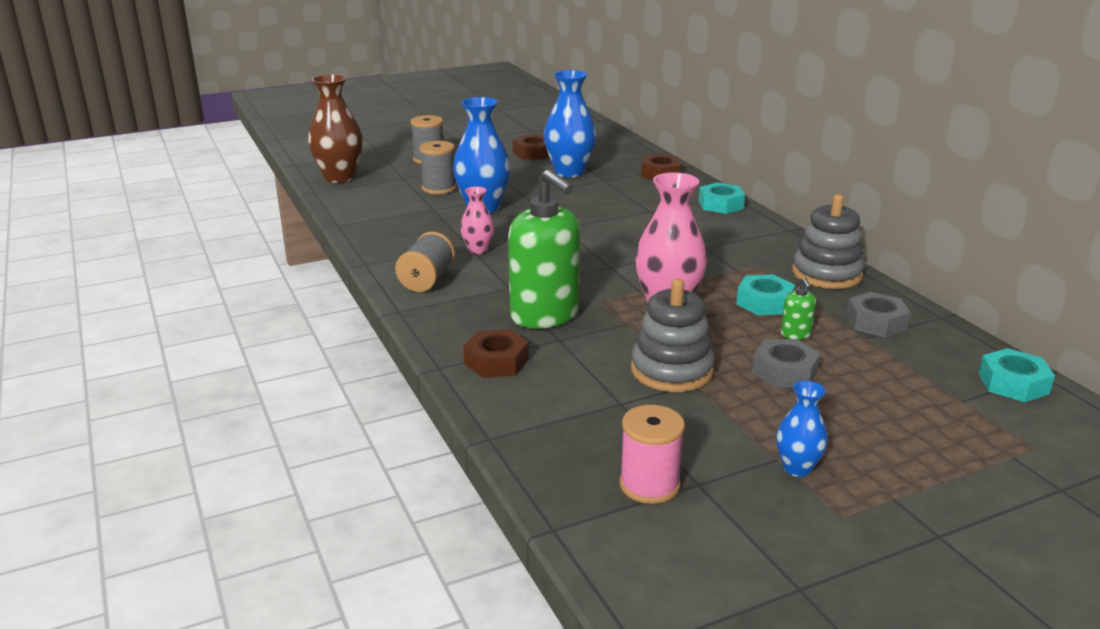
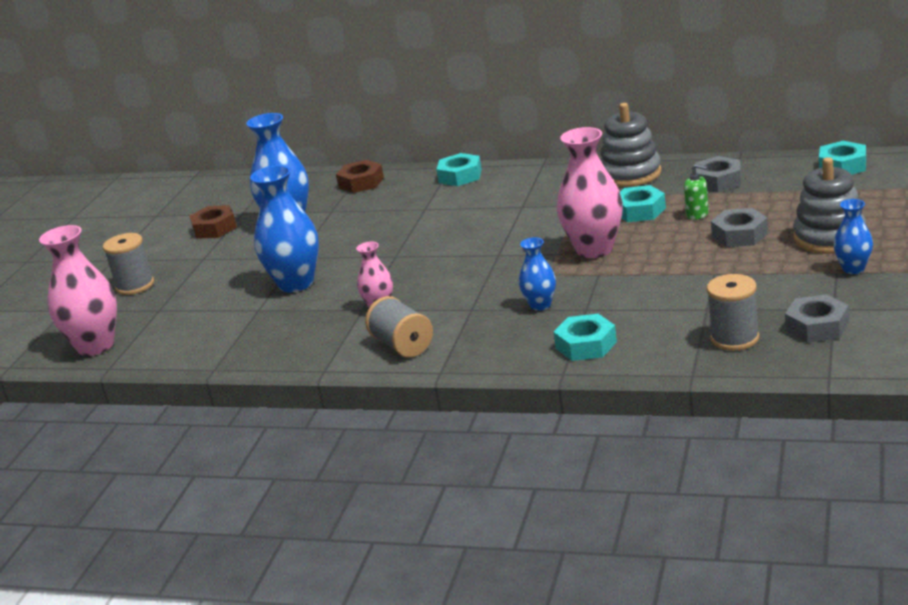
camera: 45 degrees left, 0 degrees up
brown vase [308,74,363,183] -> pink vase [39,225,117,356]
grey spool [419,141,457,194] -> grey spool moved to [707,274,759,351]
brown nut [463,329,529,378] -> turquoise nut [554,314,617,361]
green soap dispenser [508,169,580,329] -> blue vase [519,237,556,311]
pink spool [619,405,685,504] -> grey nut [785,294,849,343]
grey stacking toy [631,279,715,392] -> grey stacking toy moved to [793,157,866,254]

